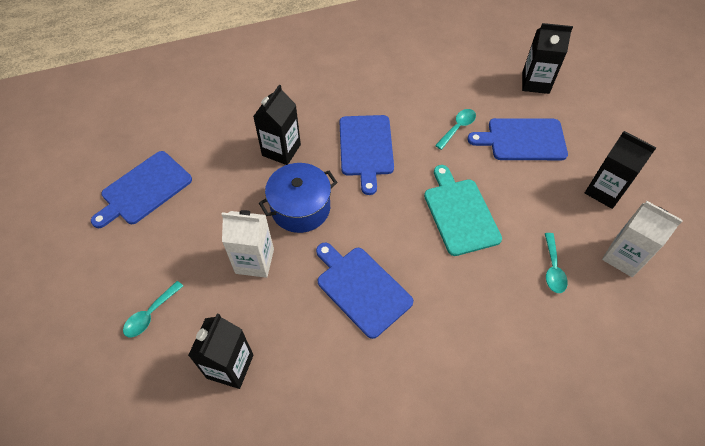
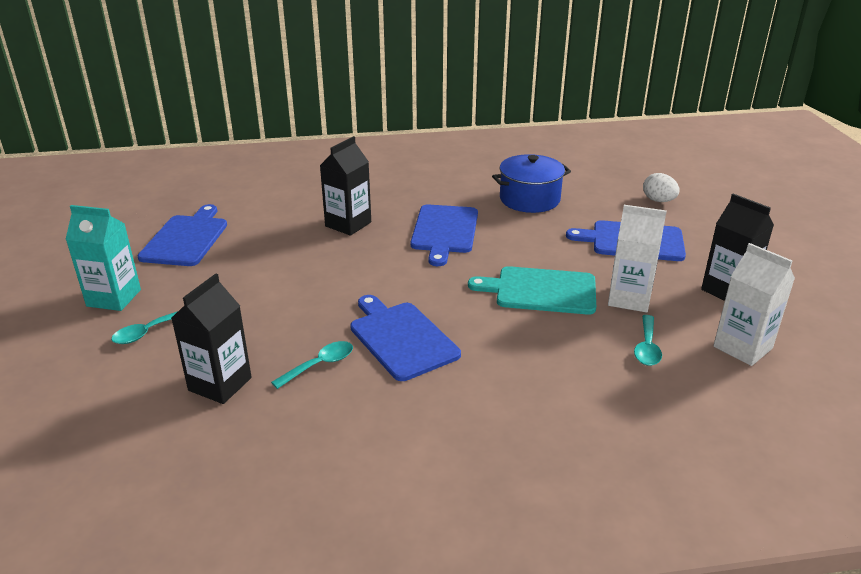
camera: 10 degrees right, 25 degrees down
blue cutting board [91,151,192,228] -> blue cutting board turned 135 degrees clockwise [138,204,227,266]
white carton [222,210,274,278] -> white carton moved to [608,205,667,312]
blue pot [259,163,338,233] -> blue pot moved to [492,154,571,213]
turquoise cutting board [424,165,502,256] -> turquoise cutting board turned 75 degrees counterclockwise [468,266,596,315]
turquoise spoon [435,109,476,150] -> turquoise spoon moved to [271,341,353,389]
black carton [522,23,573,94] -> white egg [643,173,680,202]
none -> turquoise carton [65,205,141,311]

